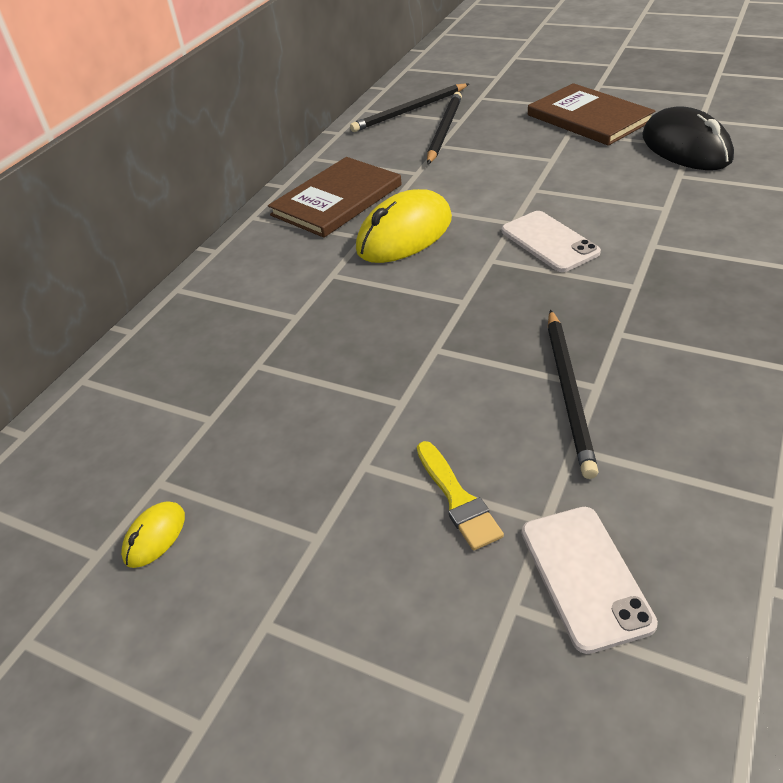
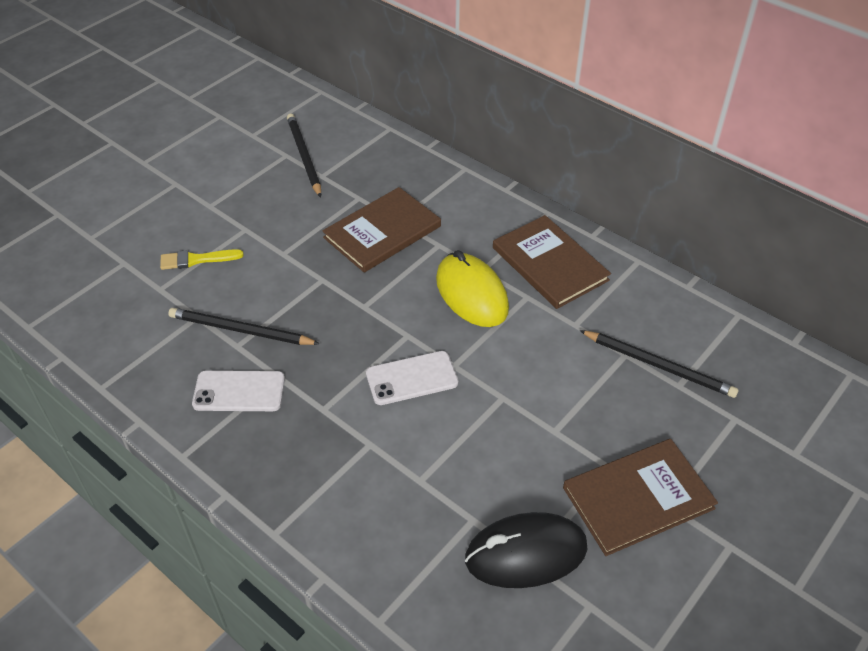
camera: 100 degrees right, 5 degrees up
yellow mouse [121,501,185,568] -> none
black pencil [350,83,469,132] -> black pencil moved to [287,114,321,198]
white phone [522,507,658,654] -> white phone moved to [192,370,285,411]
none -> brown book [322,187,441,273]

